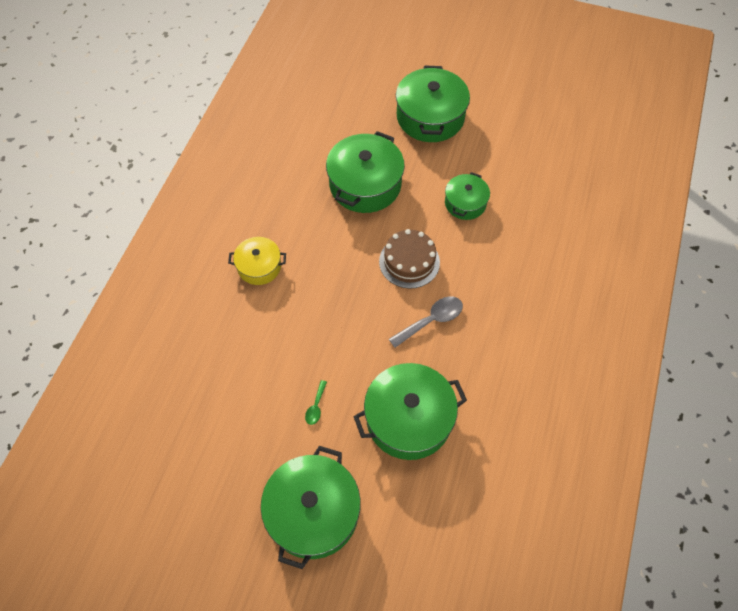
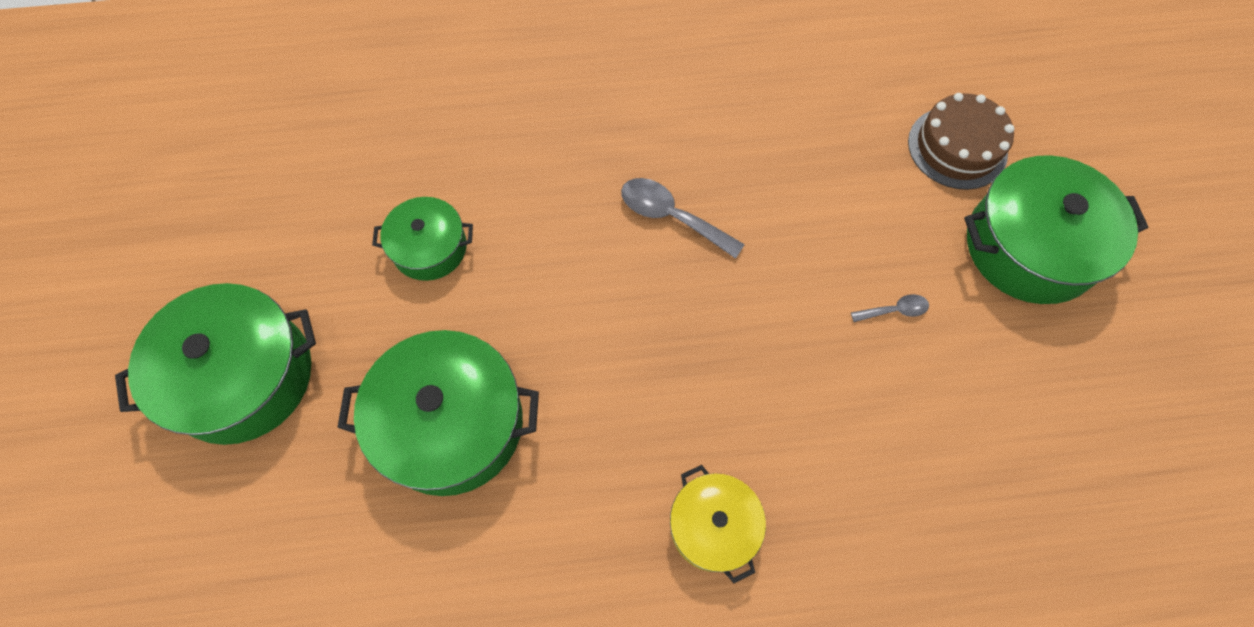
camera: 115 degrees left, 5 degrees up
green spoon [305,380,327,425] -> grey spoon [851,294,929,322]
green pot [353,363,467,460] -> none
brown cake [379,229,440,289] -> brown cake moved to [908,93,1014,190]

